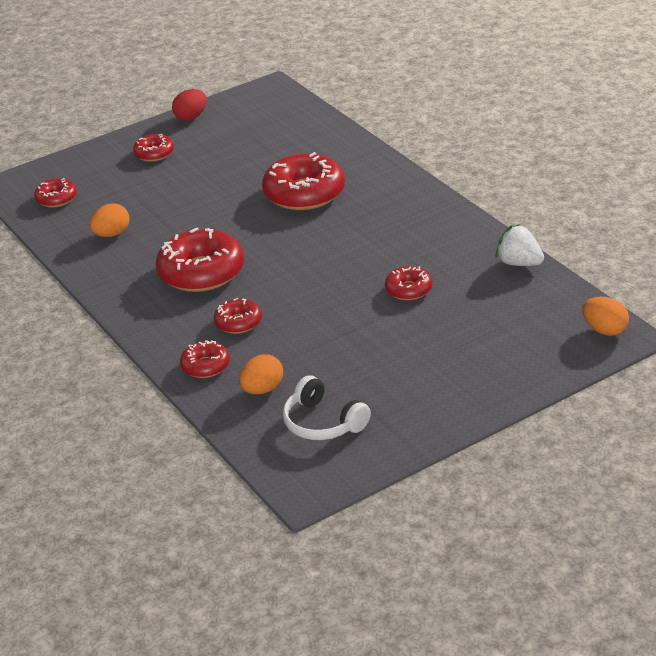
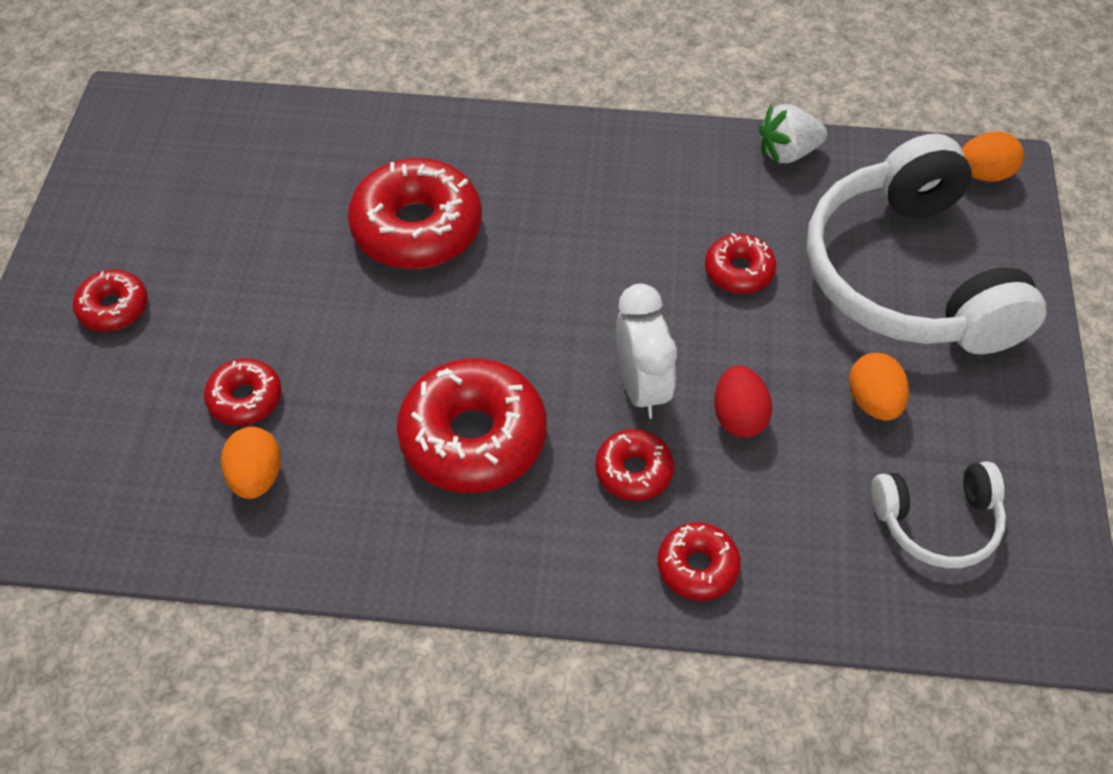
camera: 55 degrees left, 20 degrees up
red donut [34,178,77,207] -> red donut moved to [204,358,281,426]
red egg [172,89,207,121] -> red egg moved to [714,366,772,438]
orange egg [239,354,283,394] -> orange egg moved to [849,353,909,421]
none -> white clock [616,284,677,419]
none -> white headphones [807,134,1046,354]

